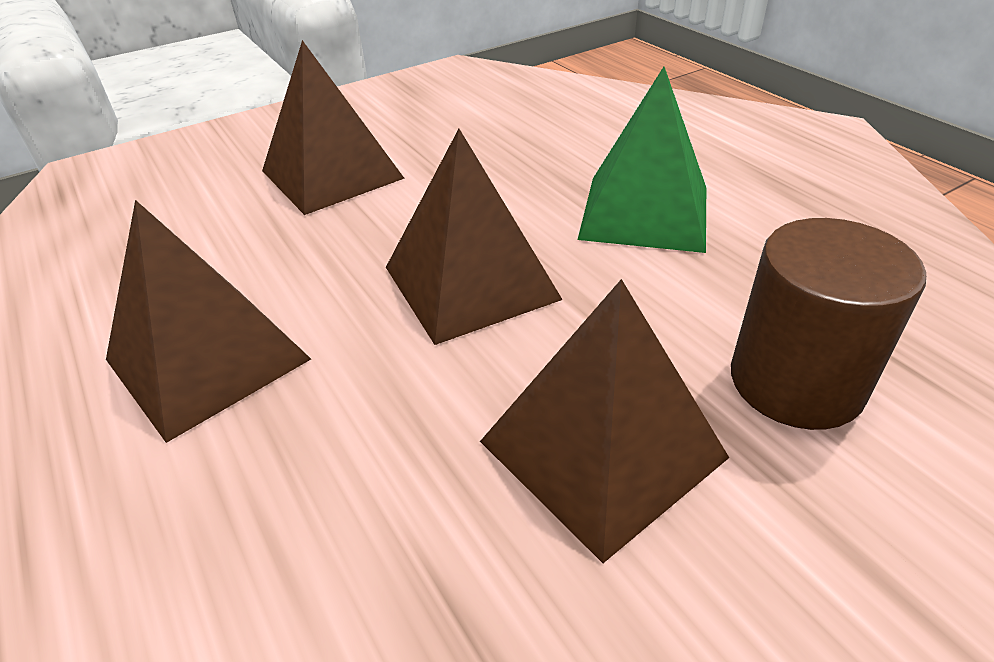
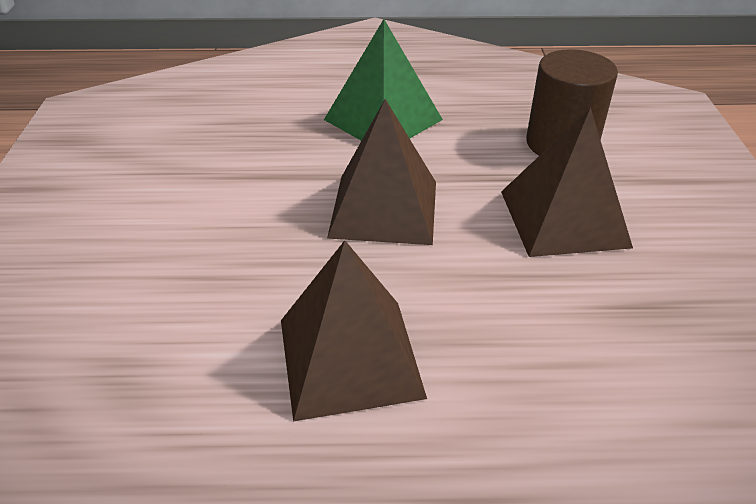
camera: 60 degrees left, 0 degrees up
brown pyramid [262,40,405,215] -> none

